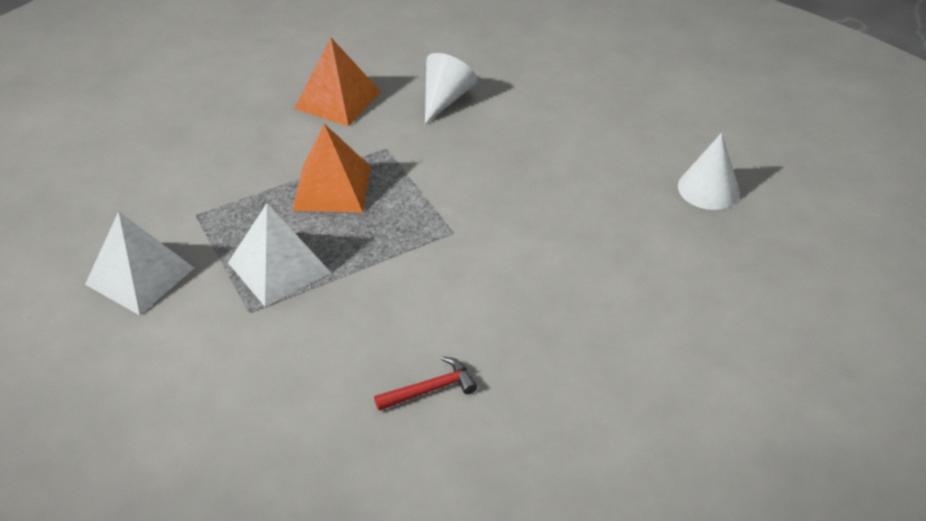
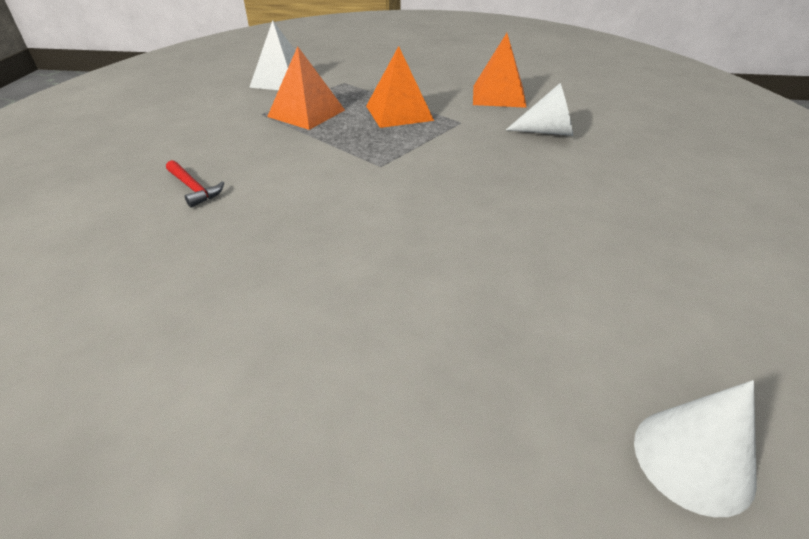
camera: 70 degrees right, 5 degrees down
white pyramid [228,203,331,307] -> orange pyramid [267,46,345,130]
white cone [678,133,740,210] -> white cone moved to [634,380,757,517]

